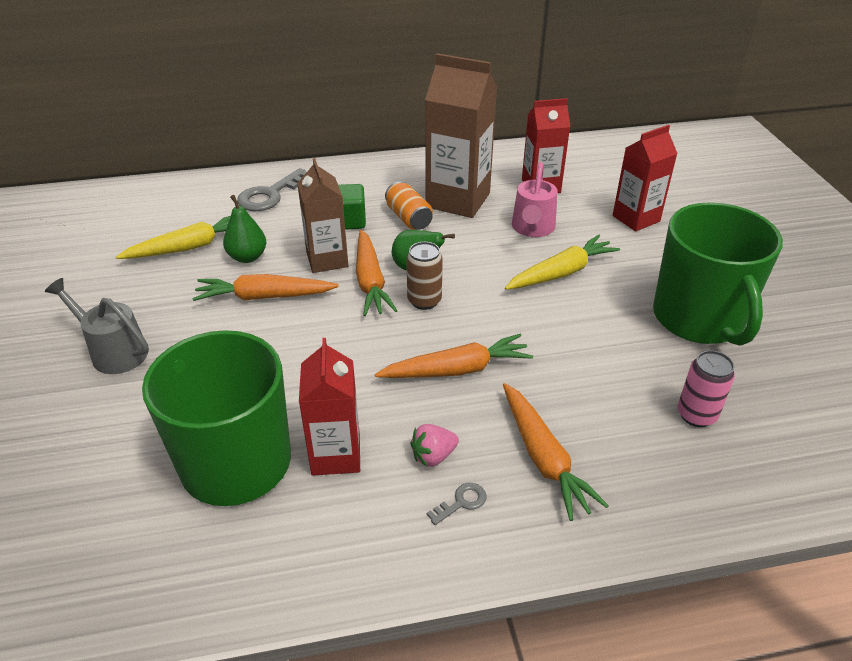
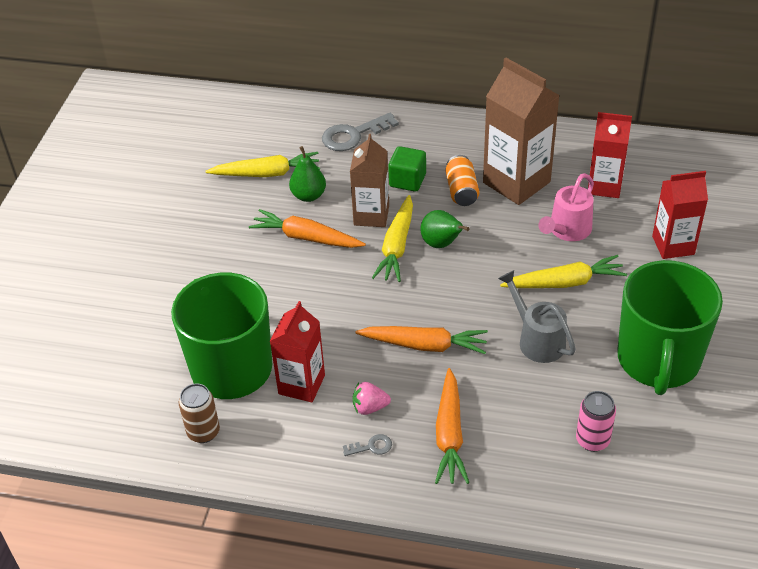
camera: 25 degrees right, 5 degrees up
grey watering can [45,278,149,374] -> grey watering can moved to [498,270,576,363]
orange carrot [356,230,398,316] -> yellow carrot [372,195,413,282]
brown can [406,242,443,310] -> brown can moved to [179,384,220,443]

